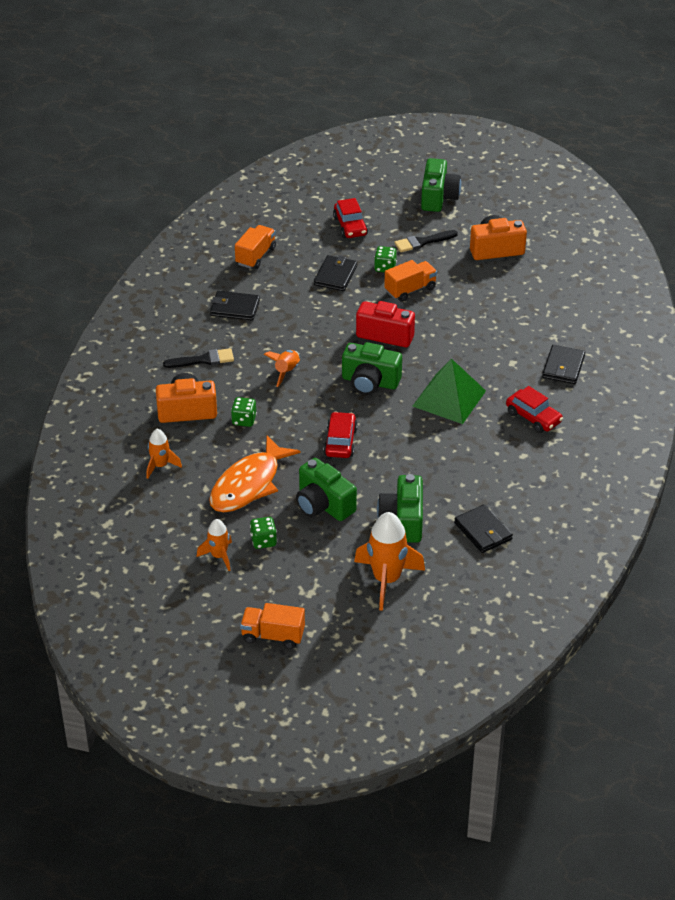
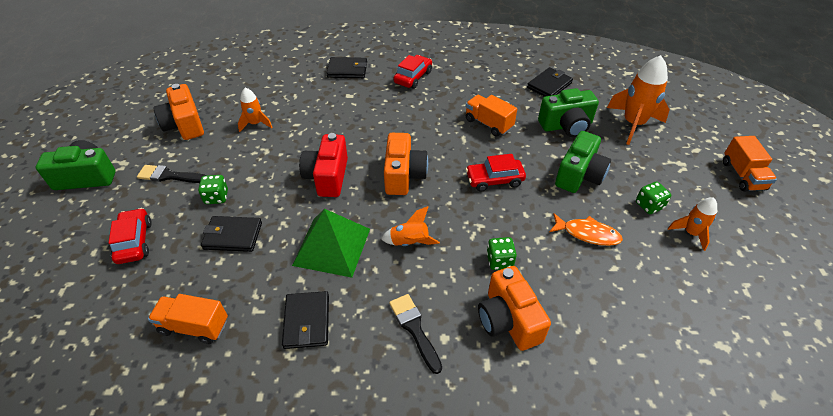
camera: 105 degrees left, 5 degrees up
orange rocket [147,429,182,479] -> orange rocket moved to [238,88,273,132]
orange fish [209,435,301,512] -> orange fish [549,213,623,246], size x0.58
red car [333,198,368,238] -> red car turned 75 degrees counterclockwise [109,208,152,264]
green camera [342,342,402,395] -> orange camera [384,133,428,195]
orange truck [384,260,437,302] -> orange truck moved to [466,95,517,136]
black brush [394,230,458,252] -> black brush turned 135 degrees clockwise [137,165,207,183]
green pyramid [413,359,486,424] -> green pyramid moved to [292,209,370,278]

